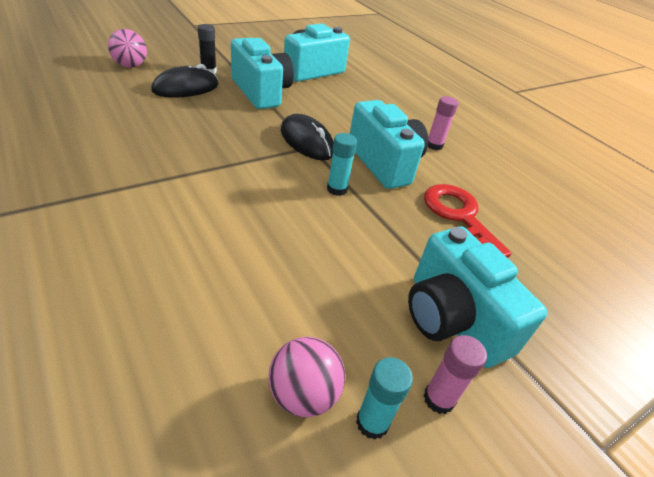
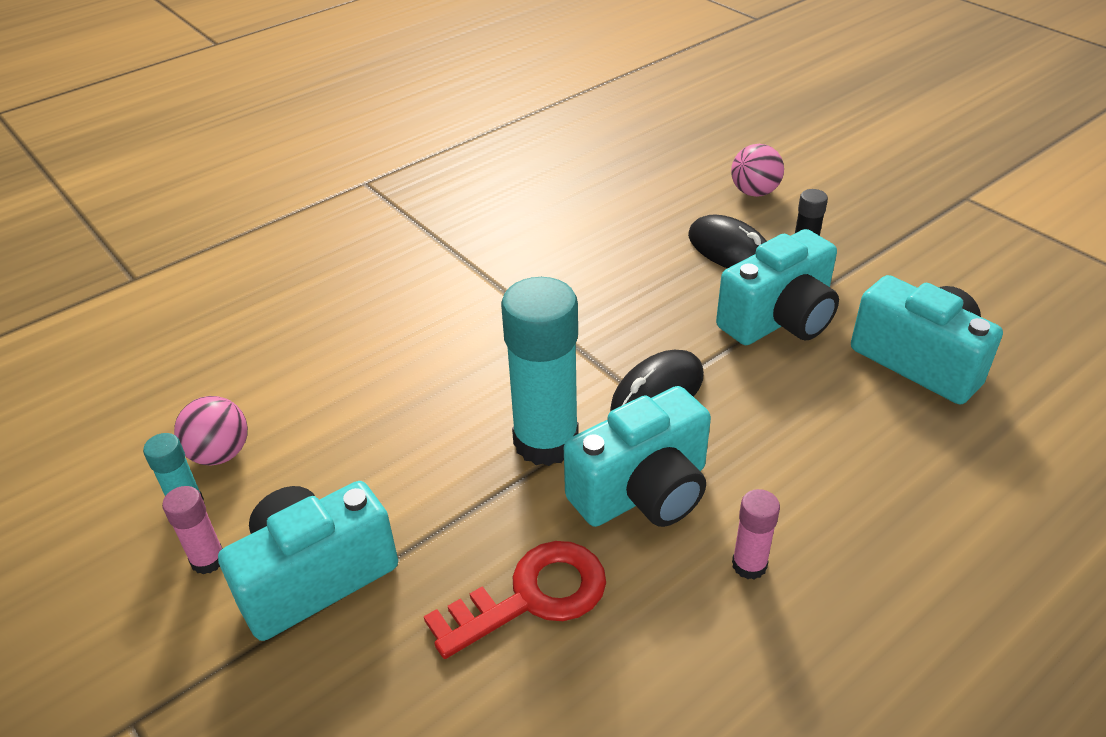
camera: 90 degrees right, 0 degrees up
turquoise glue stick [327,133,357,196] -> turquoise glue stick [501,277,579,466], size x2.13

